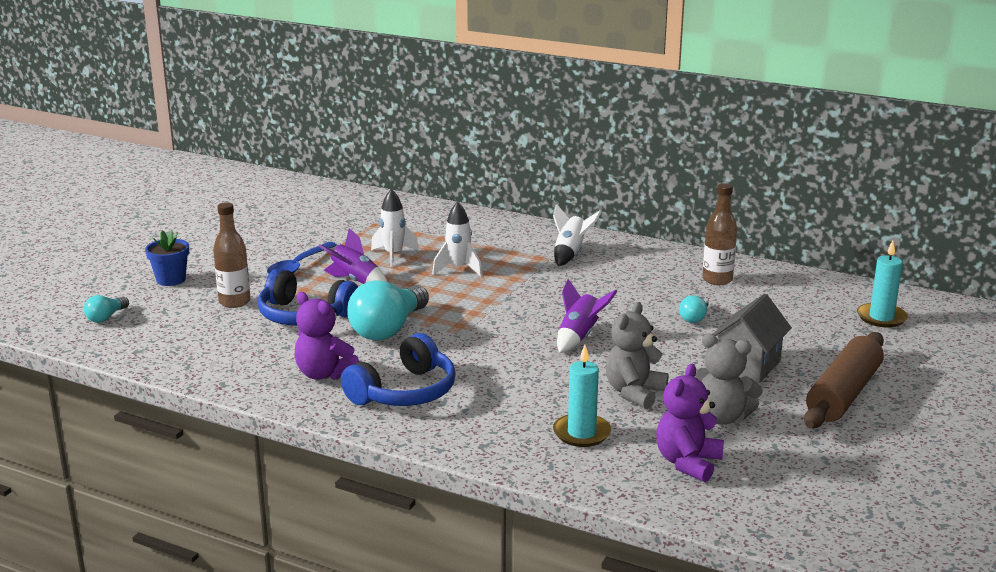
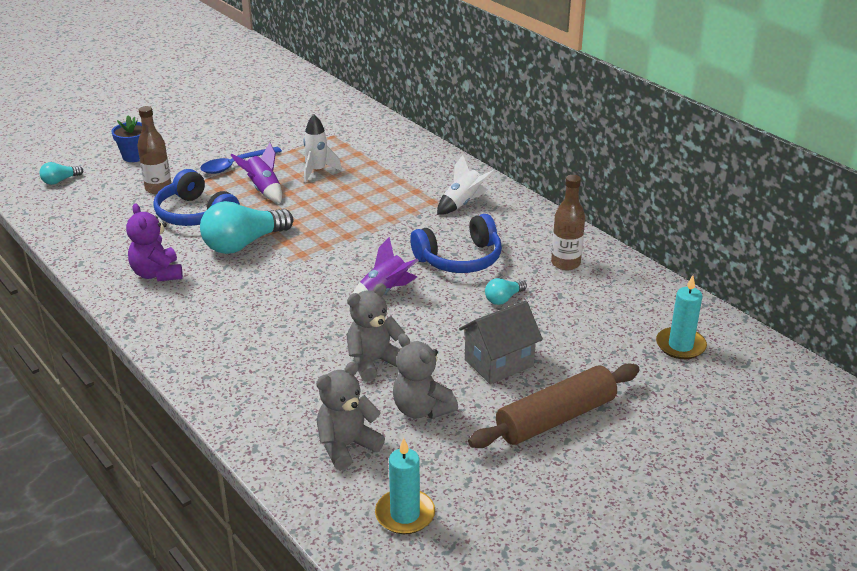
camera: 25 degrees right, 10 degrees up
blue headphones [341,333,456,406] -> blue headphones moved to [410,214,502,273]
white rocket [432,201,482,276] -> none
turquoise candle [553,345,611,447] -> turquoise candle moved to [375,438,435,534]
purple teddy bear [656,364,724,482] -> grey teddy bear [316,361,385,470]

